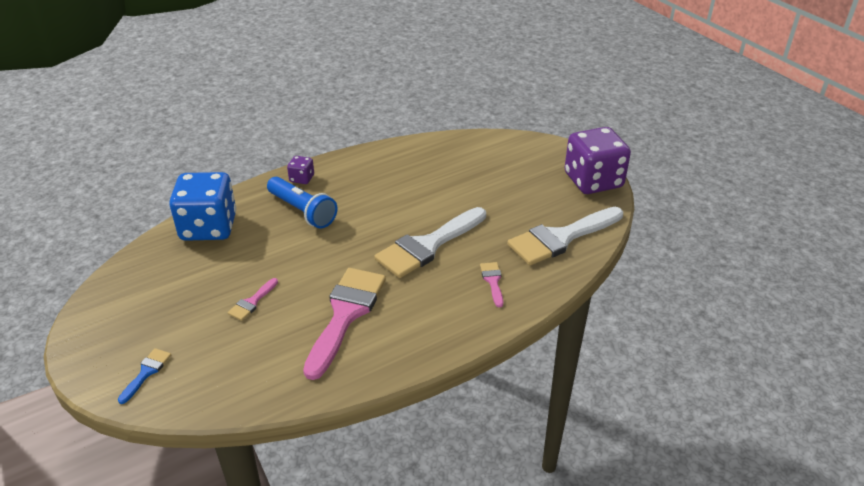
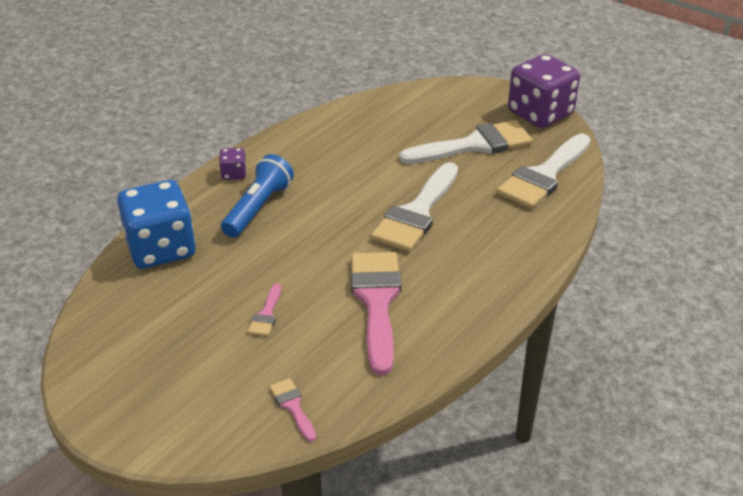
camera: 20 degrees left, 0 degrees up
blue brush [118,348,171,404] -> none
blue flashlight [267,177,337,228] -> blue flashlight turned 90 degrees counterclockwise [221,154,294,238]
pink brush [480,262,503,307] -> pink brush moved to [269,378,316,442]
none -> white brush [399,120,533,164]

